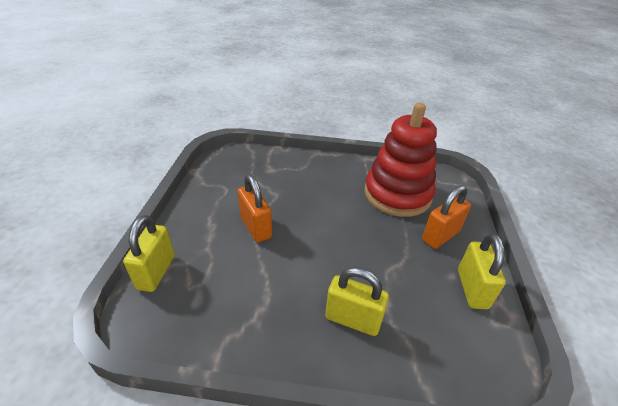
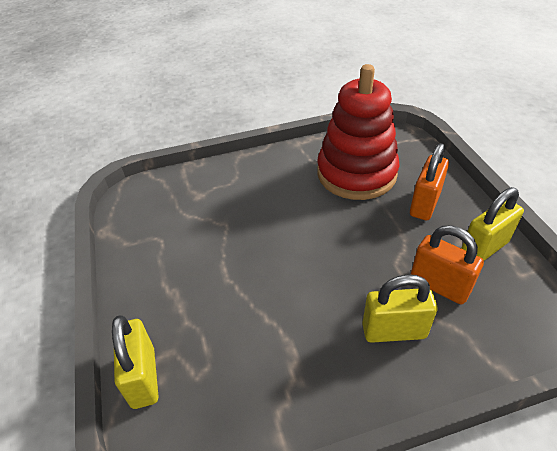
camera: 20 degrees left, 5 degrees up
orange padlock [238,174,272,242] -> orange padlock moved to [410,225,484,304]
yellow padlock [458,233,506,309] -> yellow padlock turned 75 degrees clockwise [461,187,524,261]

